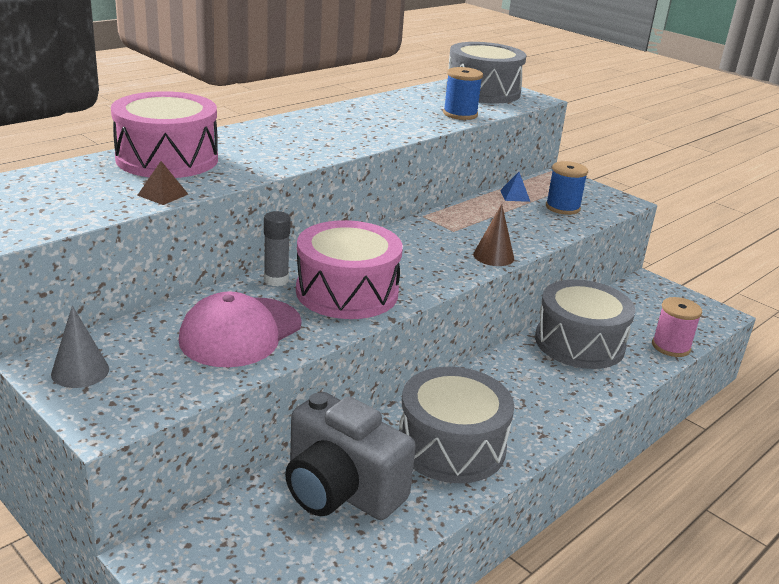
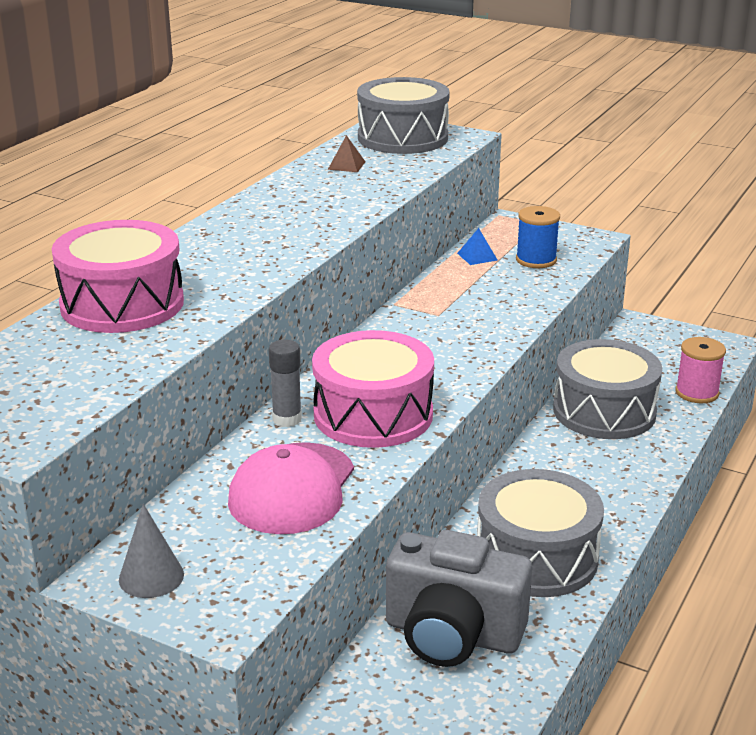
camera: 15 degrees left, 0 degrees up
brown pyramid [137,161,188,205] -> brown pyramid moved to [328,135,365,172]
blue spool [443,67,483,120] -> none
brown cone [473,204,514,266] -> none

